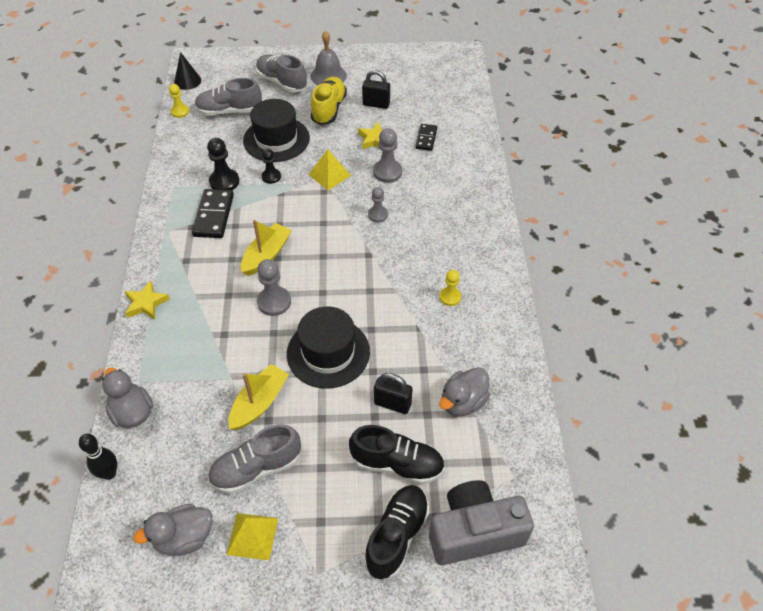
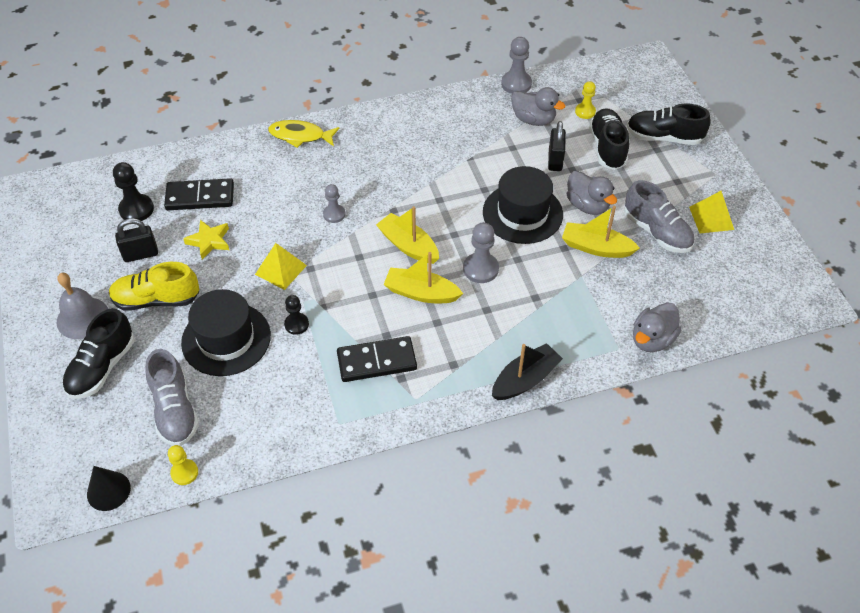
camera: 105 degrees left, 0 degrees up
black bowling pin [79,434,117,480] -> none
yellow star [125,280,170,320] -> black boat [492,343,563,400]
grey duck [133,504,212,556] -> grey duck moved to [567,171,617,215]
black pawn [207,138,239,190] -> black pawn moved to [113,162,154,221]
grey shoe [256,55,307,92] -> black shoe [62,308,134,399]
black padlock [362,70,390,109] -> black padlock turned 75 degrees clockwise [115,218,158,262]
grey pawn [373,128,402,183] -> grey pawn moved to [501,37,532,94]
black domino [415,124,437,151] -> black domino [164,178,234,210], size x1.61
grey camera [429,480,534,565] -> none
yellow pawn [439,270,461,306] -> yellow pawn moved to [575,81,596,119]
none -> yellow fish [268,120,340,148]
none -> yellow boat [376,206,439,264]

